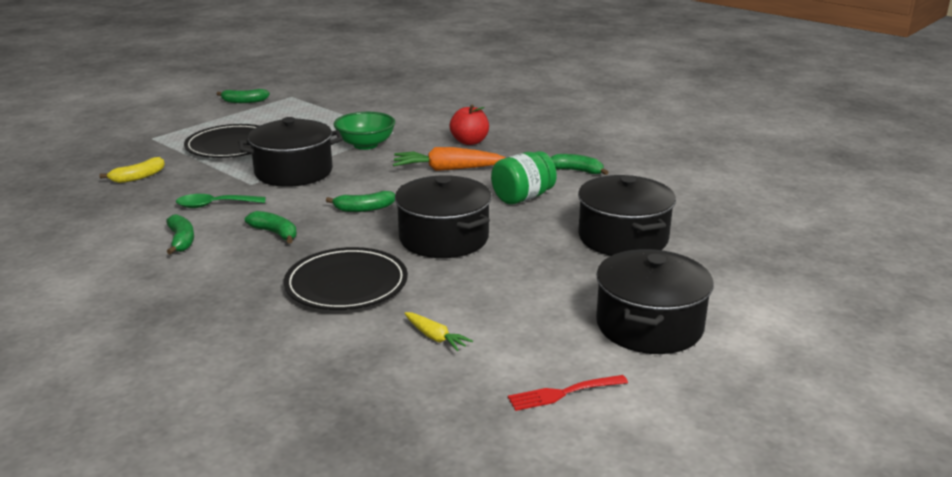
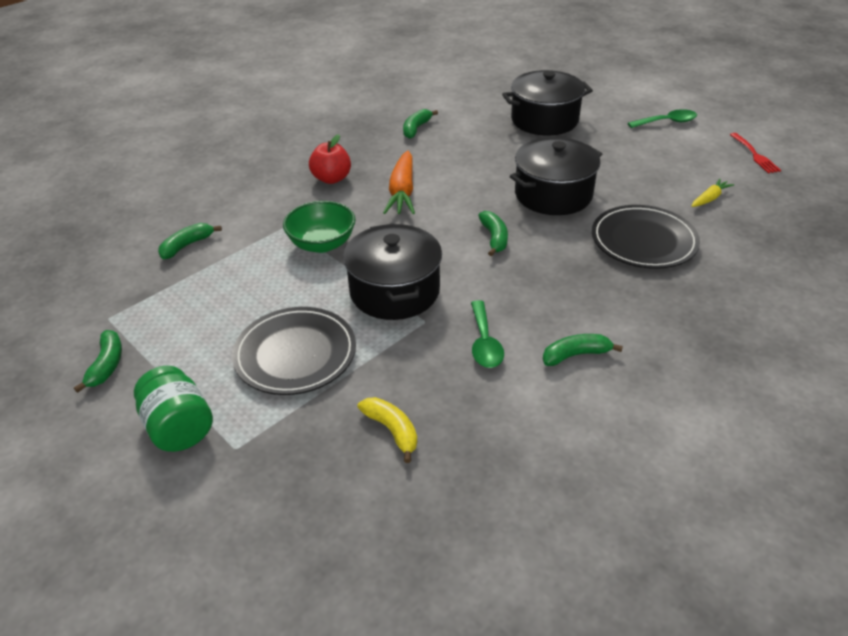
camera: 85 degrees left, 15 degrees up
green banana [245,211,297,243] -> green banana moved to [158,223,222,259]
green jar [491,151,557,204] -> green jar moved to [134,366,213,452]
black pot [596,249,714,354] -> green spoon [628,109,697,128]

